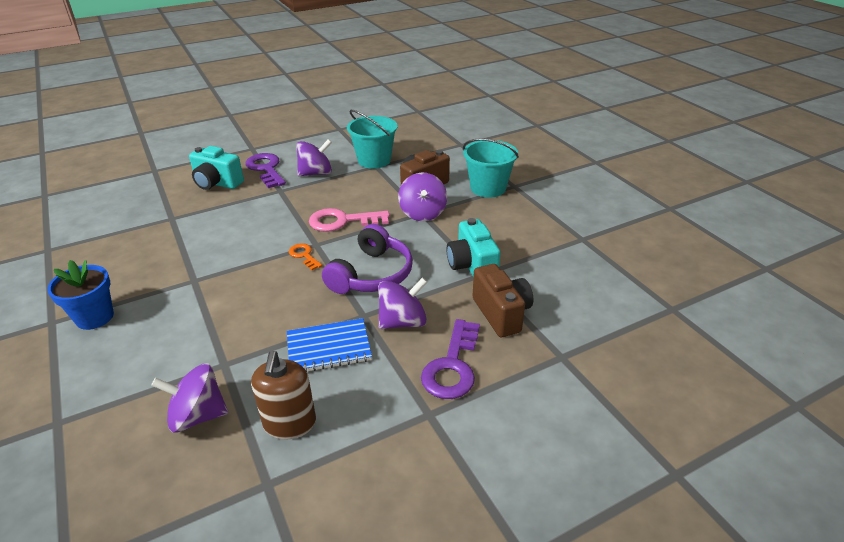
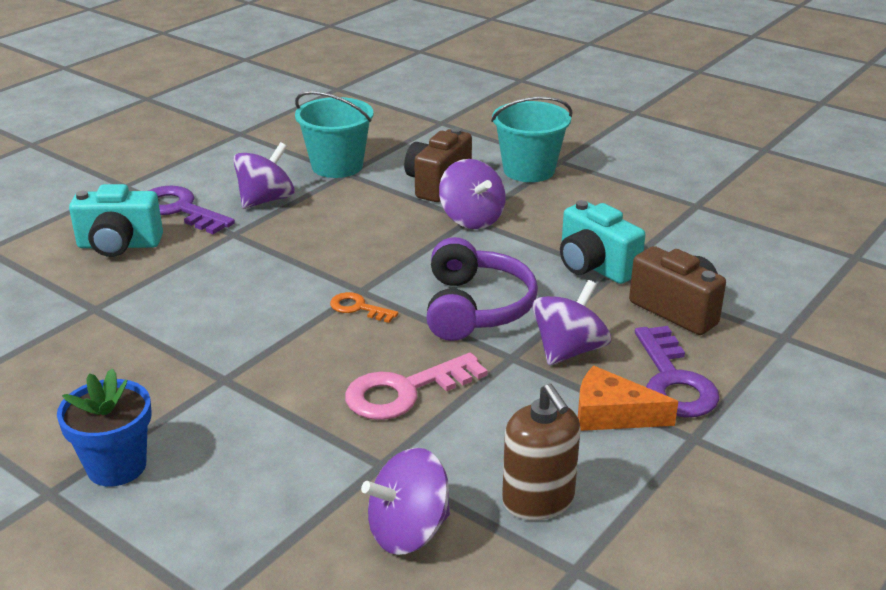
camera: 25 degrees left, 5 degrees down
blue notebook [287,318,372,372] -> none
pink key [309,208,390,232] -> pink key moved to [345,353,488,420]
none -> orange cheese [578,366,678,431]

